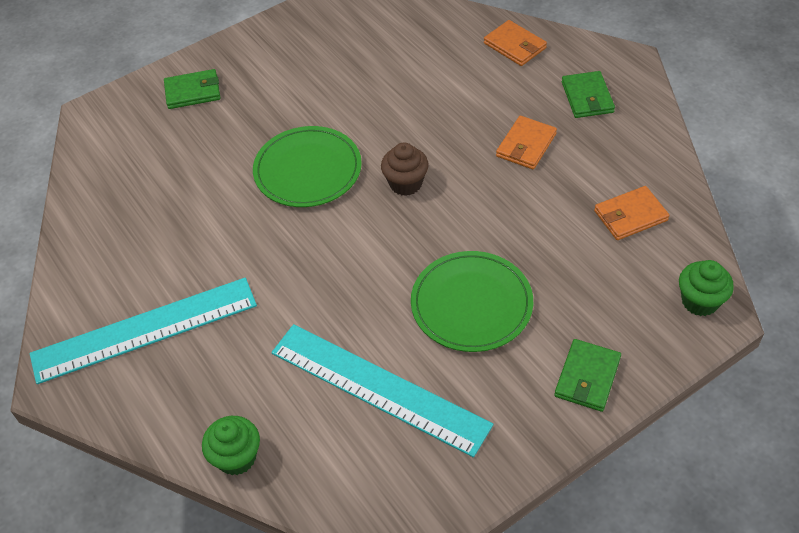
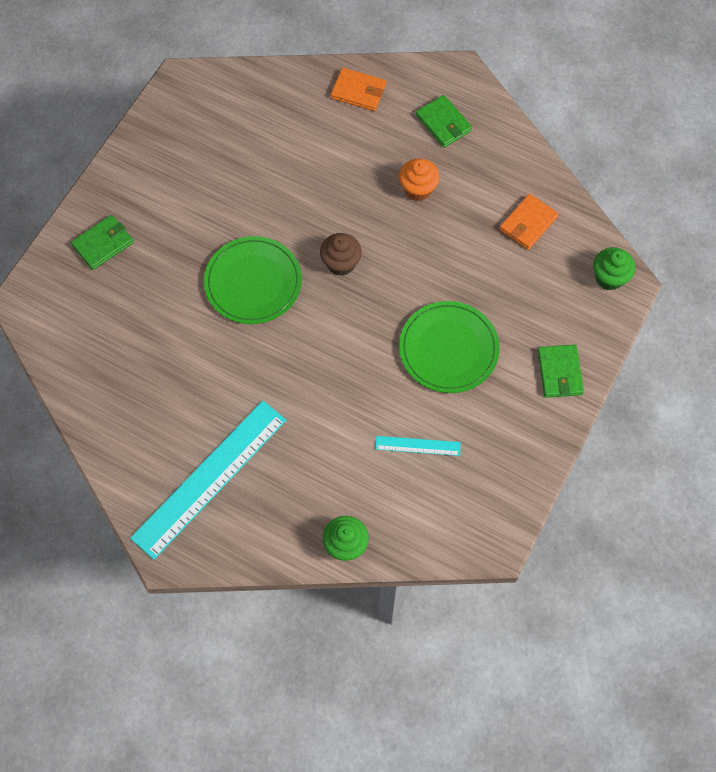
camera: 30 degrees left, 15 degrees up
turquoise ruler [271,324,493,458] -> turquoise ruler [375,436,461,456], size x0.44
orange wallet [496,116,557,169] -> orange cupcake [399,159,440,201]

